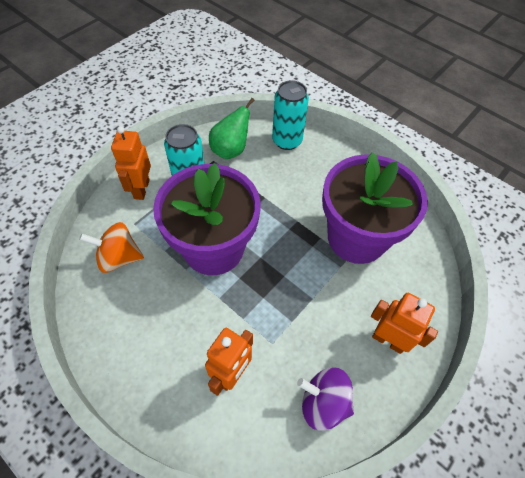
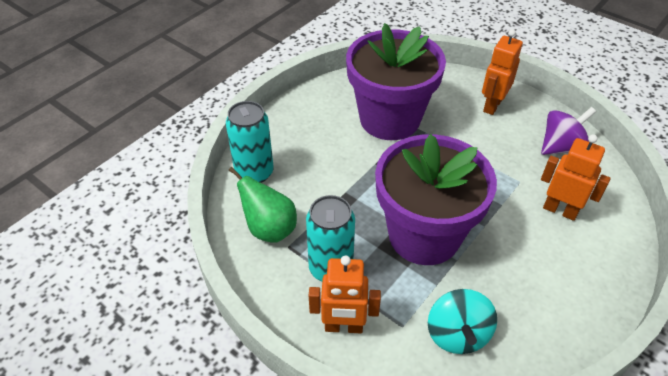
camera: 90 degrees left, 10 degrees down
orange spinning top [79,222,144,273] -> turquoise spinning top [428,289,497,354]
purple spinning top [297,368,354,431] -> purple spinning top turned 135 degrees counterclockwise [541,107,596,155]

